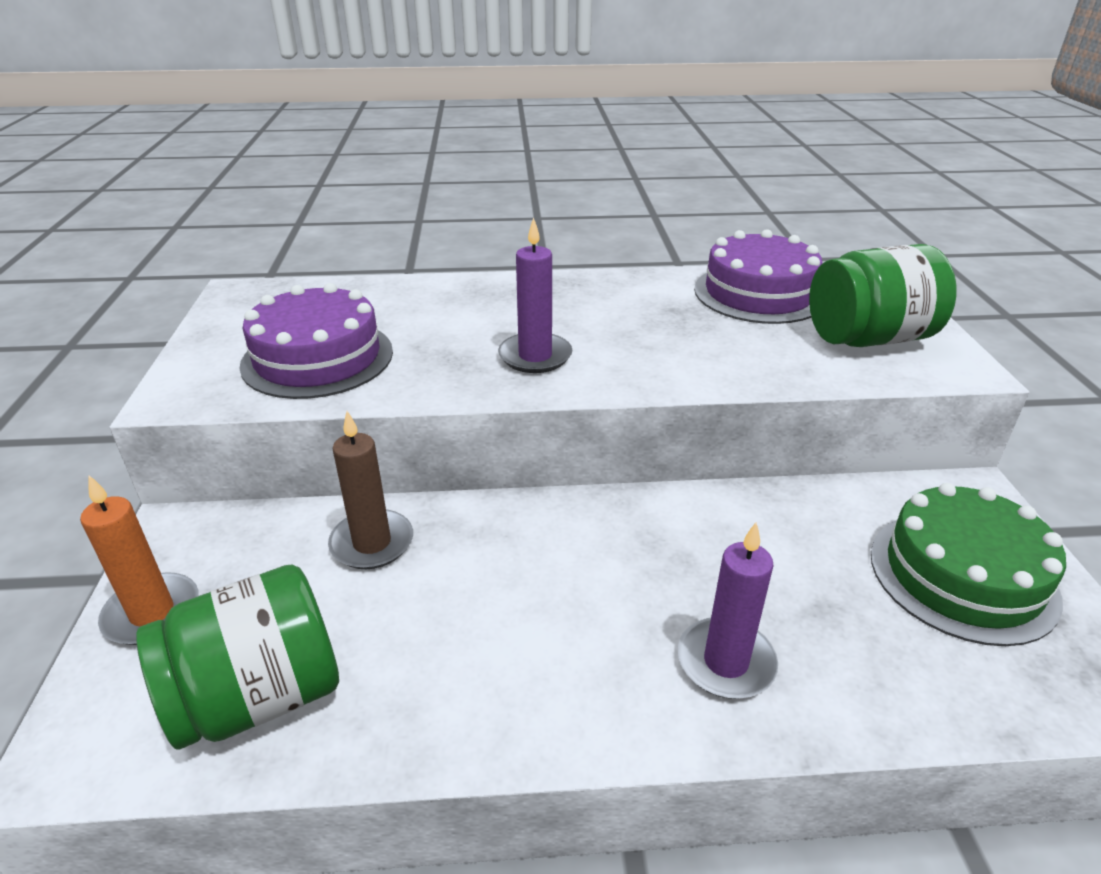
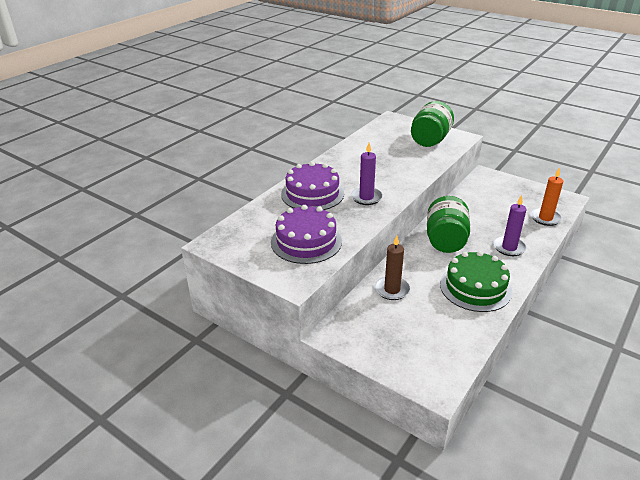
camera: 50 degrees left, 0 degrees up
orange candle [80,475,199,645] -> orange candle moved to [531,167,563,226]
green jar [136,565,339,750] -> green jar moved to [427,196,470,253]
purple cake [694,229,823,324] -> purple cake moved to [281,162,344,210]
green cake [871,483,1066,646] -> green cake moved to [440,251,512,312]

